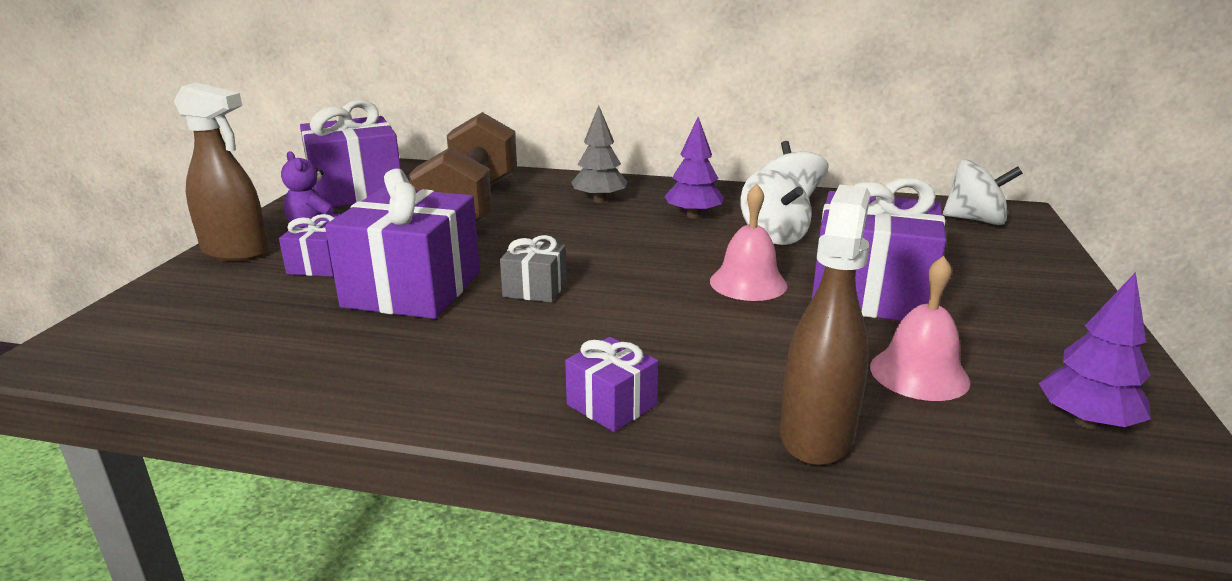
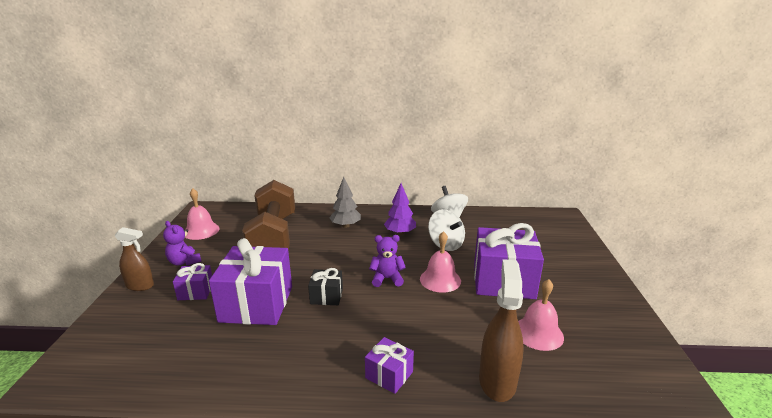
camera: 10 degrees left, 0 degrees up
brown spray bottle [174,83,268,261] -> brown spray bottle [115,227,154,291], size x0.66
purple gift [300,100,401,208] -> pink bell [185,188,220,240]
grey gift [500,235,567,302] -> black gift [308,268,343,305]
white spinning top [943,159,1023,225] -> none
purple tree [1039,272,1151,429] -> none
none -> purple teddy bear [369,235,406,287]

